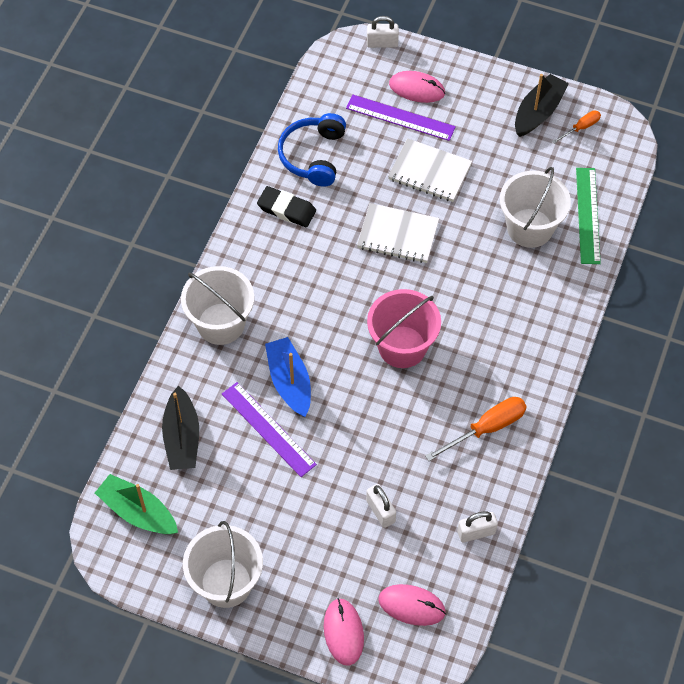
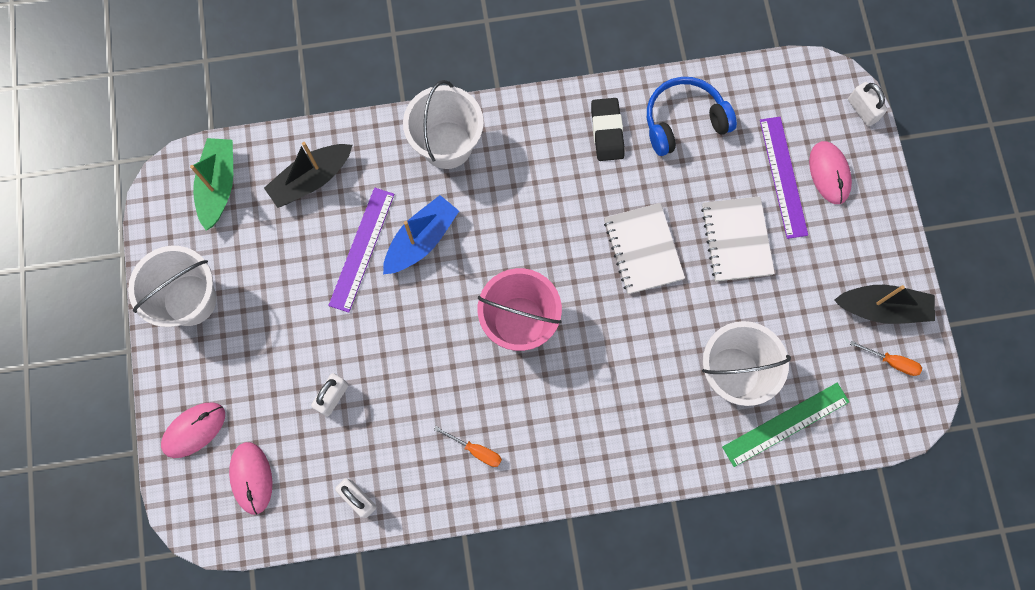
camera: 60 degrees right, 15 degrees up
orange screwdriver [425,397,527,461] -> orange screwdriver [434,426,502,467], size x0.58

